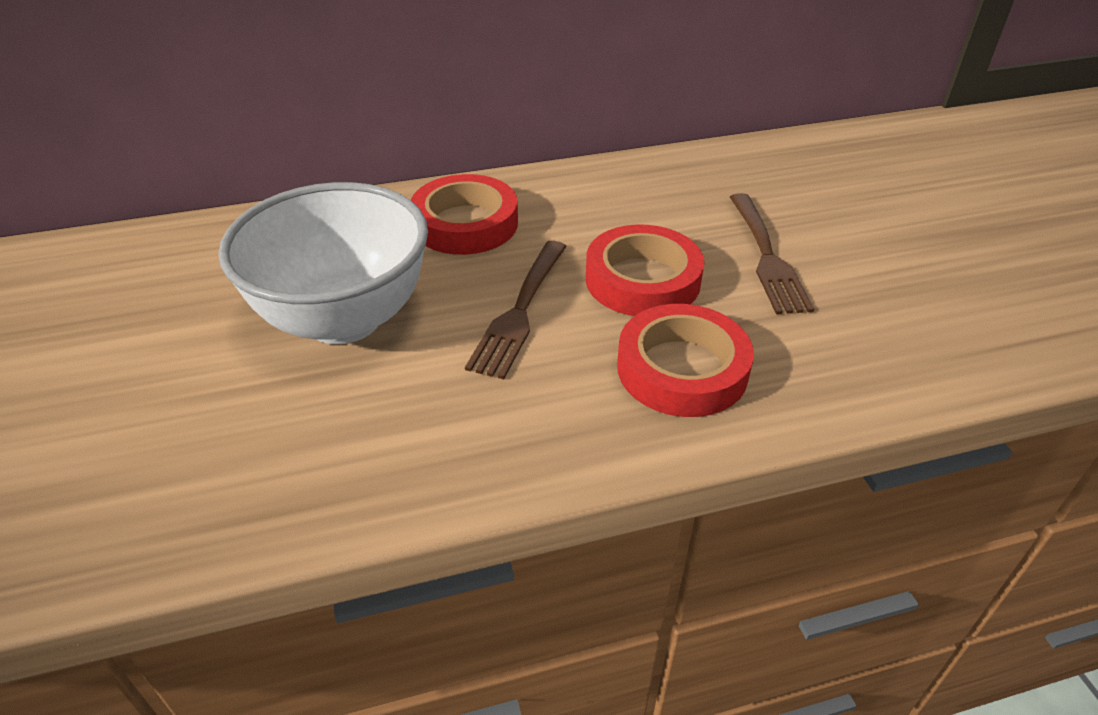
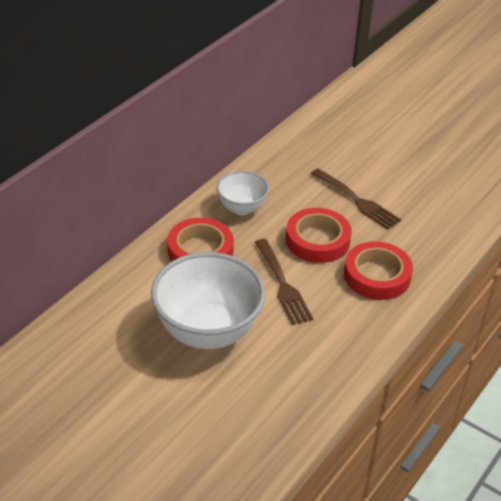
camera: 40 degrees left, 0 degrees up
none -> white bowl [216,171,269,215]

